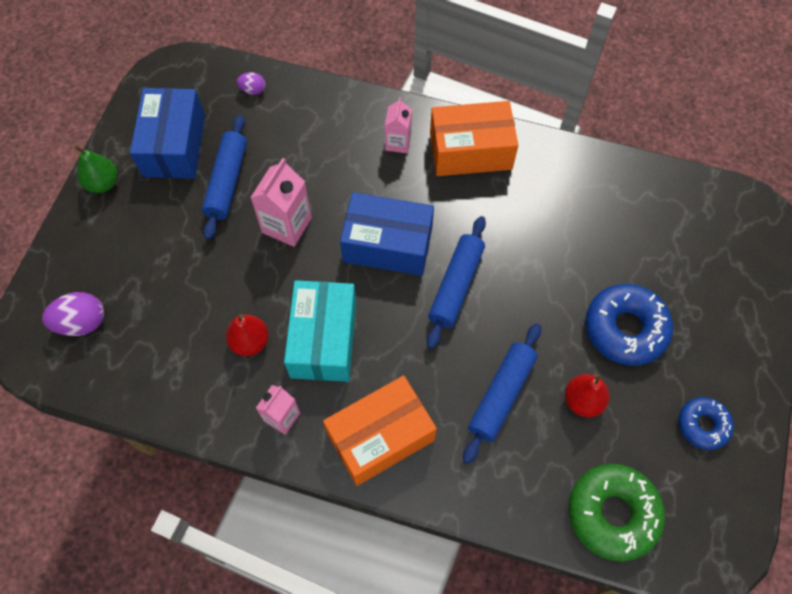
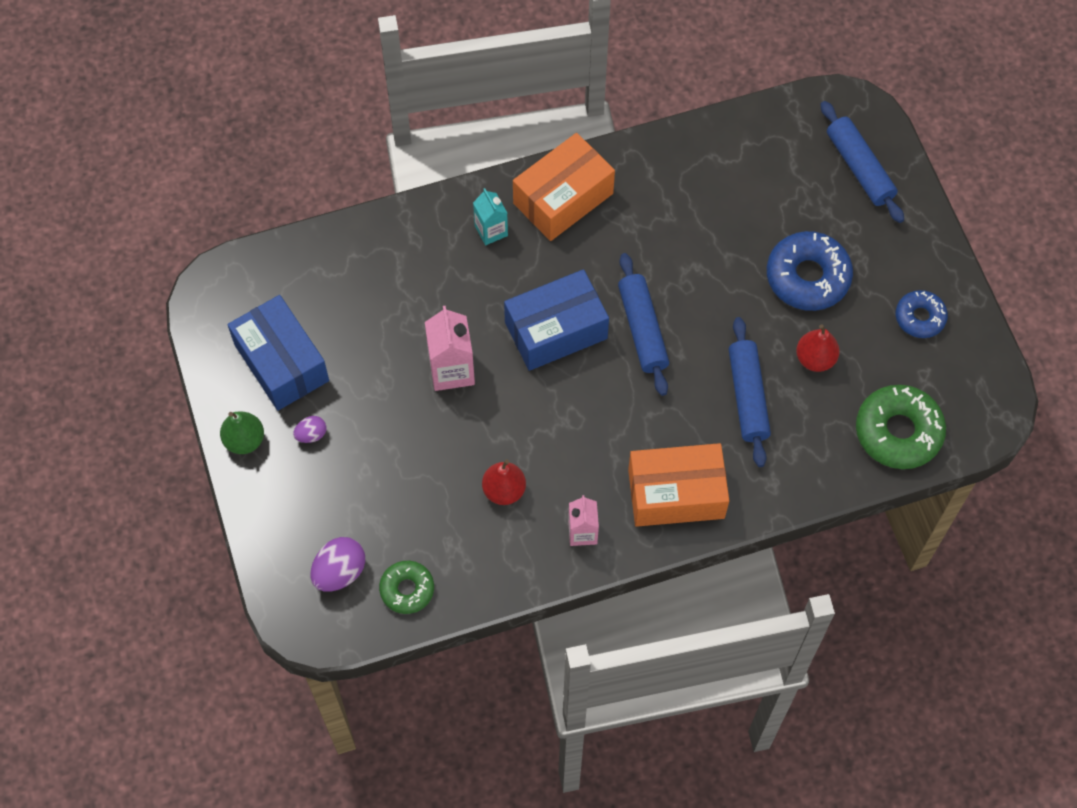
camera: 35 degrees left, 0 degrees up
blue rolling pin [202,115,247,240] -> blue rolling pin moved to [821,101,904,223]
purple egg [237,72,265,95] -> purple egg moved to [293,416,326,443]
turquoise box [284,280,356,382] -> none
orange box [323,375,437,486] -> orange box turned 60 degrees clockwise [628,443,729,527]
pink carton [385,97,412,153] -> turquoise carton [473,188,508,245]
none -> green donut [379,561,434,614]

